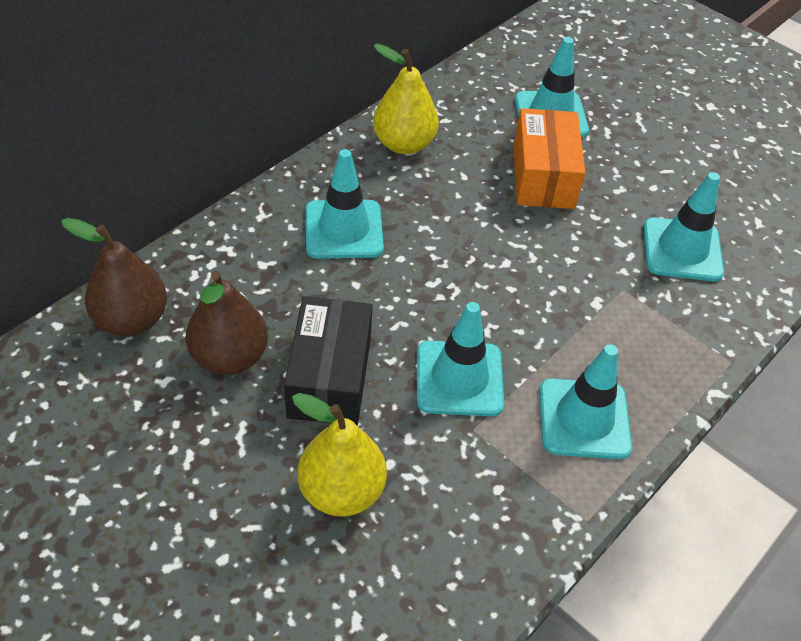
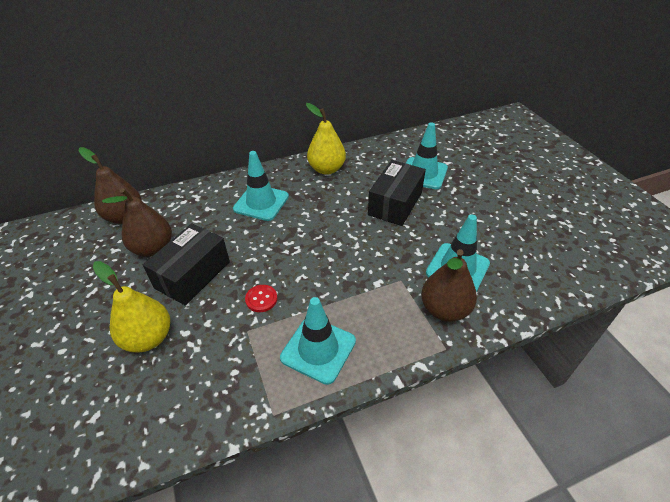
camera: 30 degrees right, 5 degrees down
turquoise traffic cone [417,302,504,416] -> red button [245,285,277,312]
orange box [513,108,586,209] -> black box [368,160,426,226]
none -> brown pear [421,249,477,322]

